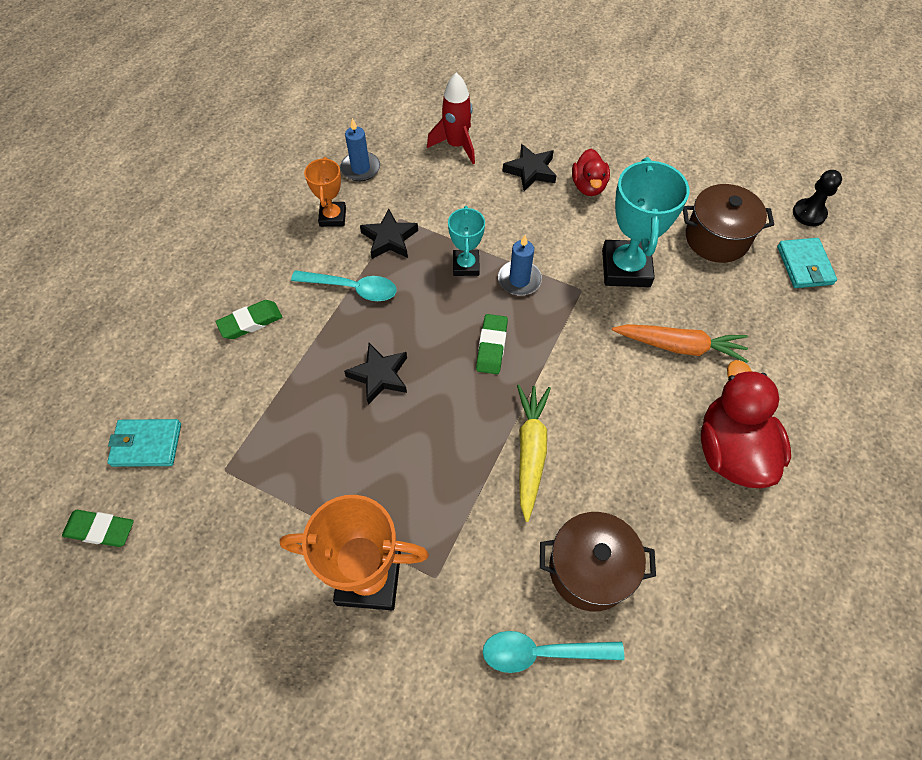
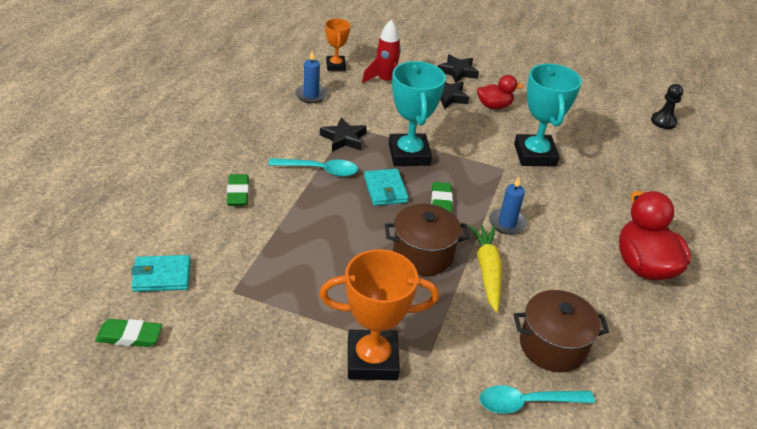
camera: 10 degrees left, 20 degrees down
green eraser [216,300,282,339] -> green eraser turned 60 degrees counterclockwise [227,174,249,205]
orange trophy [304,157,346,227] -> orange trophy moved to [325,19,350,71]
black star [344,343,407,405] -> black star moved to [438,54,479,83]
turquoise trophy [448,206,485,276] -> turquoise trophy [389,61,446,166], size x1.76
blue candle [498,235,542,296] -> blue candle moved to [489,177,527,235]
red duck [572,149,610,196] -> red duck turned 90 degrees counterclockwise [477,75,523,109]
orange carrot [612,324,748,363] -> none
brown pot [683,184,774,263] -> brown pot moved to [385,204,470,276]
turquoise wallet [777,238,837,288] -> turquoise wallet moved to [364,169,408,206]

